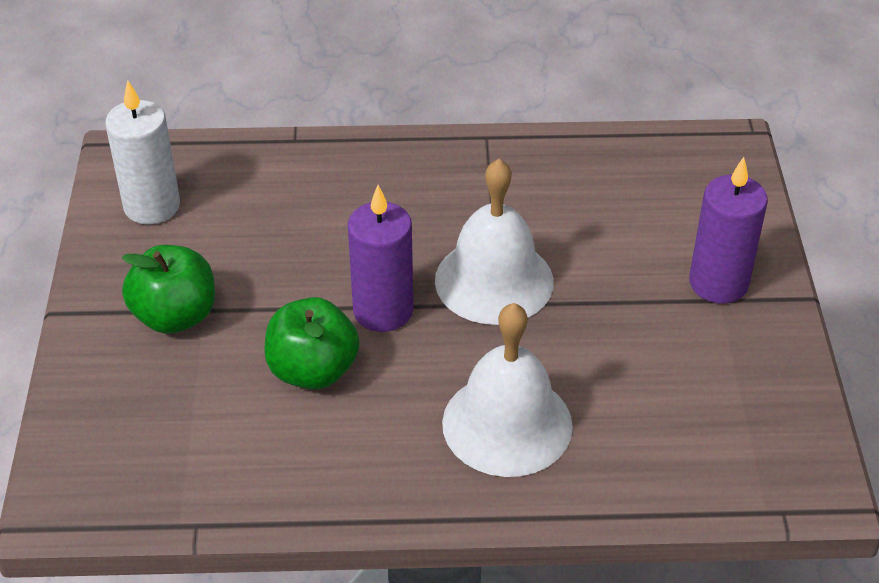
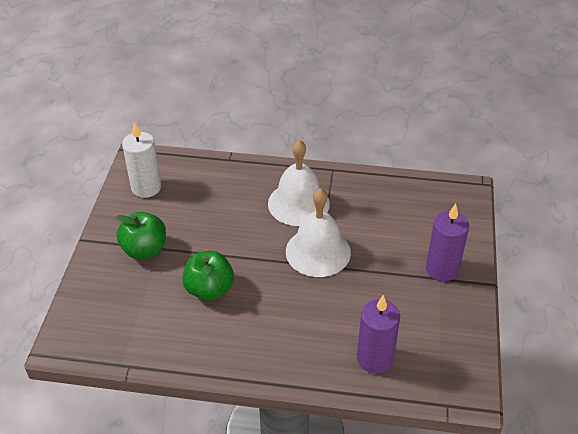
camera: 10 degrees right, 0 degrees up
purple candle [348,185,413,332] -> purple candle moved to [357,295,400,374]
white bell [442,303,573,477] -> white bell moved to [268,140,330,226]

